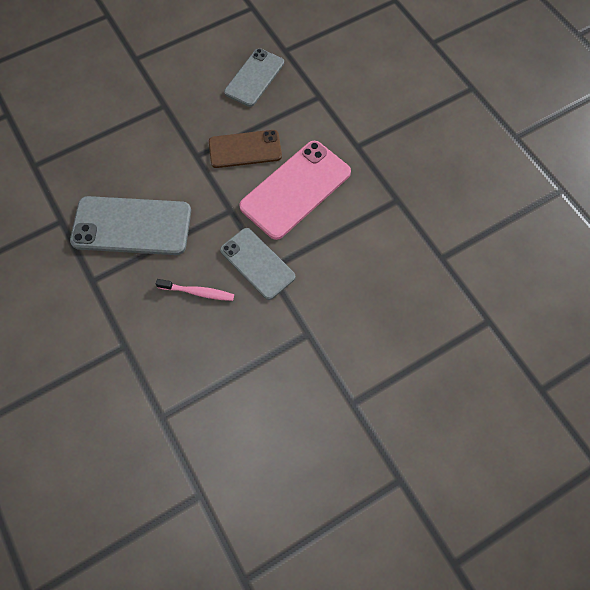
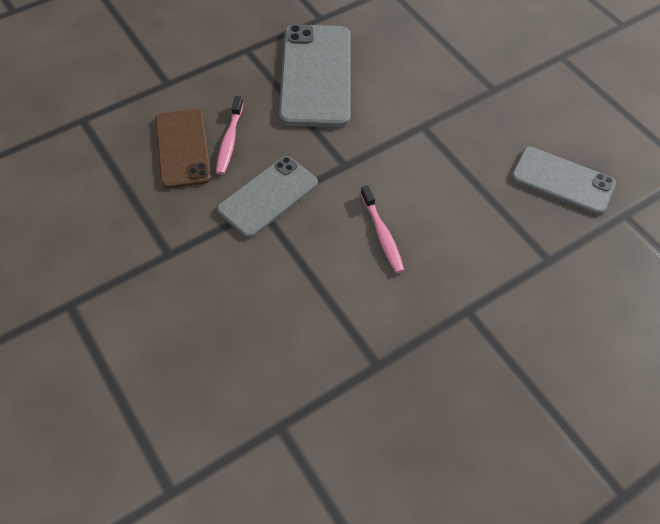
camera: 85 degrees right, 10 degrees down
brown phone [209,130,282,168] -> brown phone moved to [155,109,211,188]
pink phone [239,141,351,240] -> pink toothbrush [360,185,404,273]

